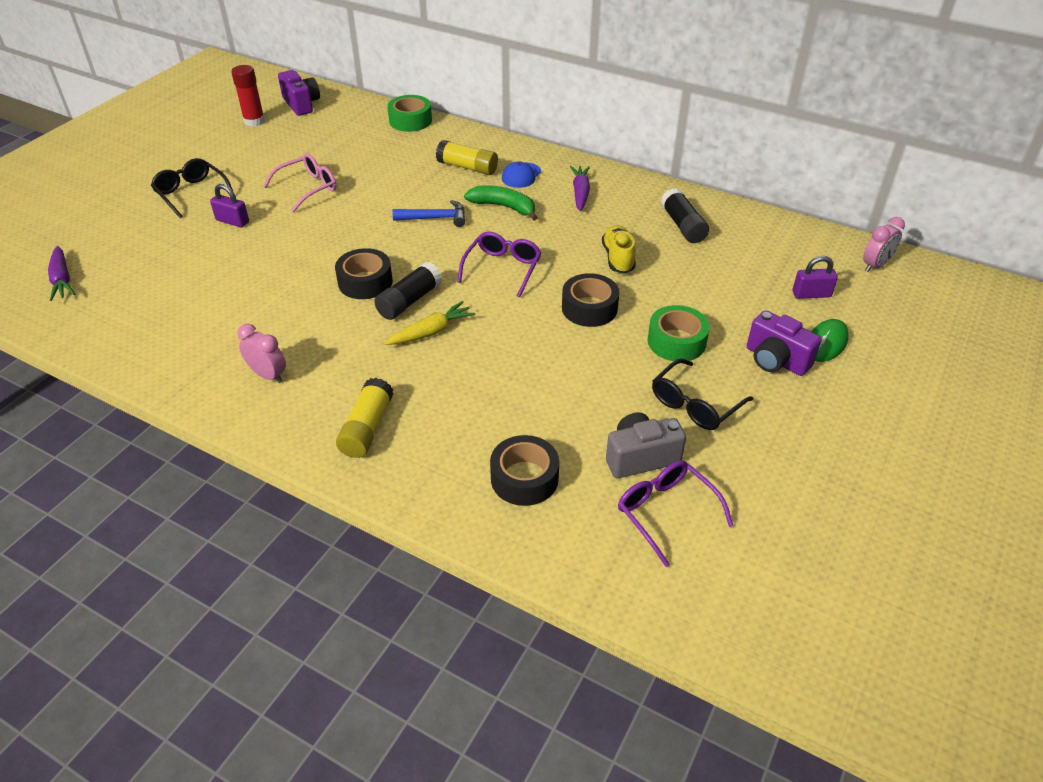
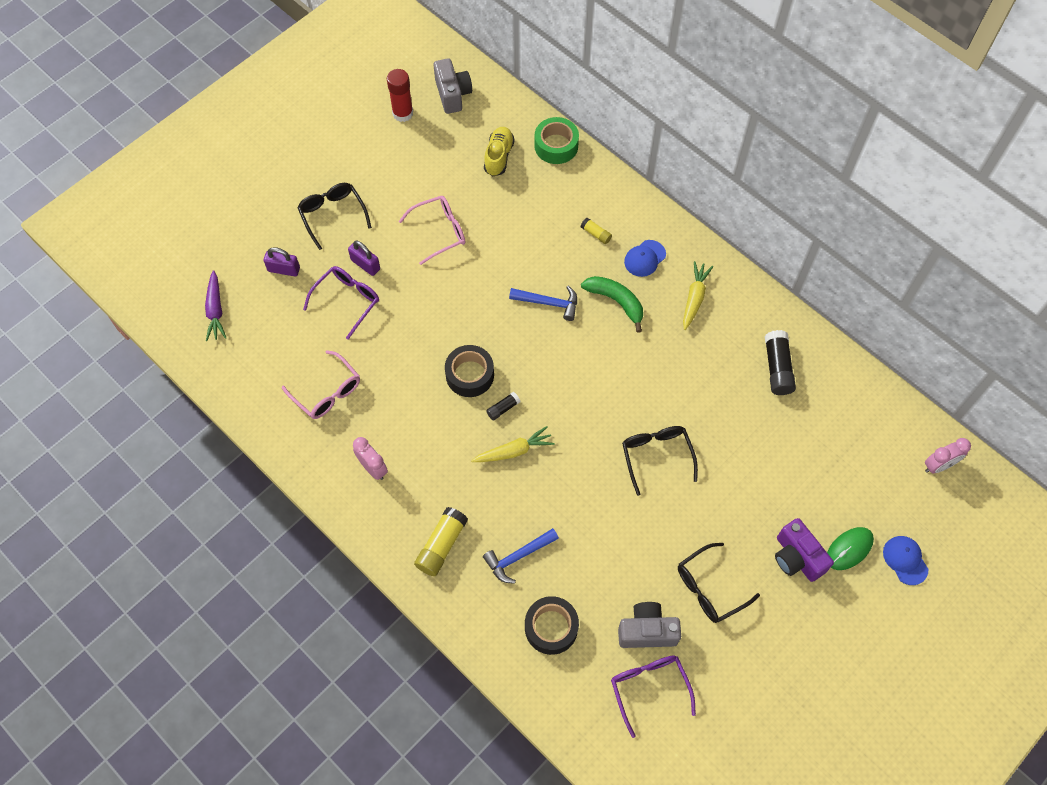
camera: 15 degrees right, 20 degrees up
purple camera [278,70,320,116] -> grey camera [434,58,472,114]
black glue stick [374,262,442,320] -> black glue stick [486,392,520,421], size x0.54
yellow glue stick [436,140,498,175] -> yellow glue stick [581,218,612,244], size x0.54
purple glasses [457,232,542,297] -> purple glasses moved to [303,266,379,340]
black tape [562,273,619,327] -> black glasses [622,426,698,496]
purple carrot [570,166,590,211] -> yellow carrot [683,261,713,330]
yellow shoe [602,225,636,273] -> yellow shoe moved to [484,127,515,176]
green tape [648,305,710,361] -> none
purple padlock [793,256,838,299] -> purple padlock moved to [264,247,300,276]
none -> pink glasses [282,350,360,419]
none -> blue hammer [483,528,559,584]
none -> blue cap [883,536,929,585]

